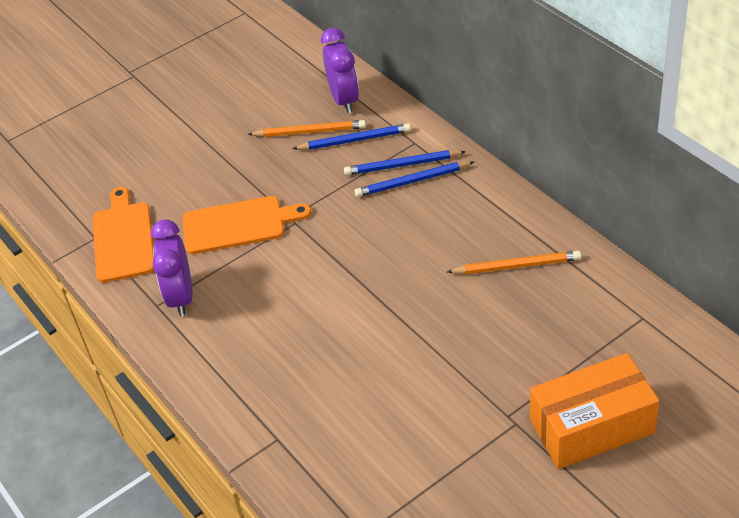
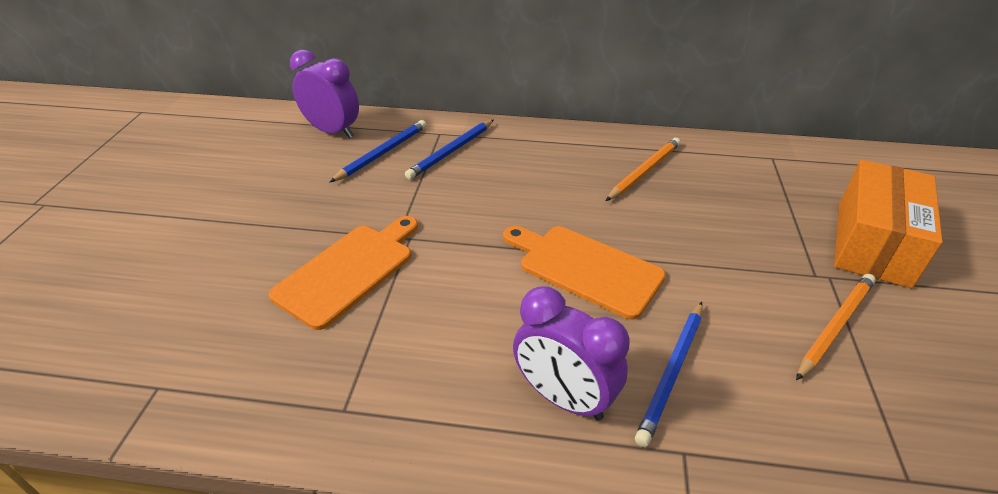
camera: 50 degrees left, 5 degrees down
orange cutting board [93,187,154,283] -> orange cutting board moved to [503,226,666,319]
purple clock [151,219,193,317] -> purple clock moved to [513,286,629,421]
orange pencil [248,120,366,137] -> orange pencil moved to [796,274,876,381]
blue pencil [354,161,474,197] -> blue pencil moved to [635,302,703,447]

